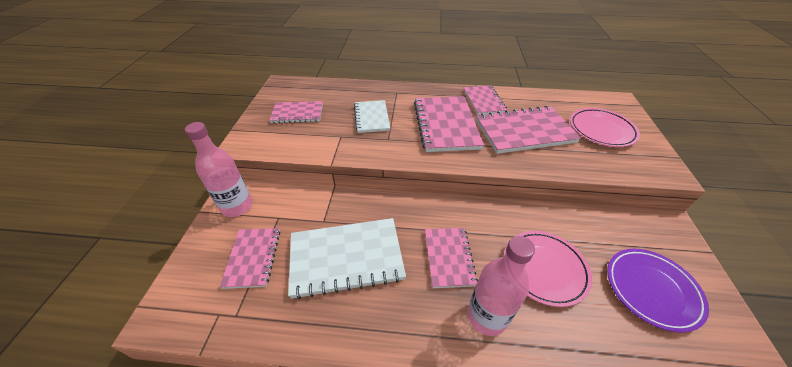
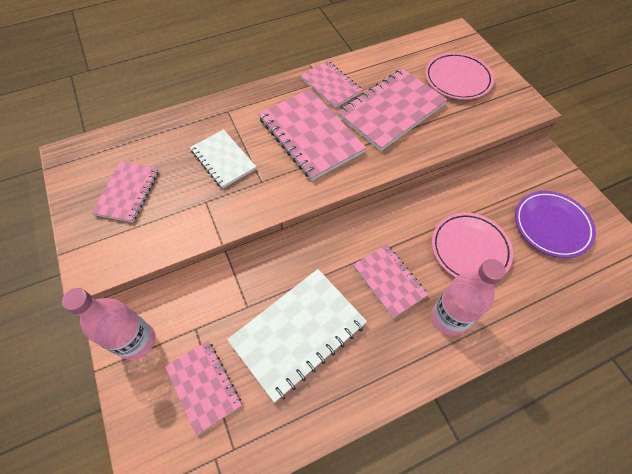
camera: 30 degrees left, 15 degrees up
pink notebook [269,101,323,123] -> pink notebook turned 45 degrees counterclockwise [92,162,159,223]

